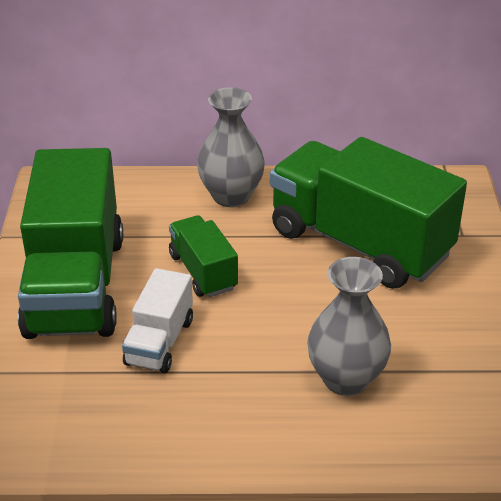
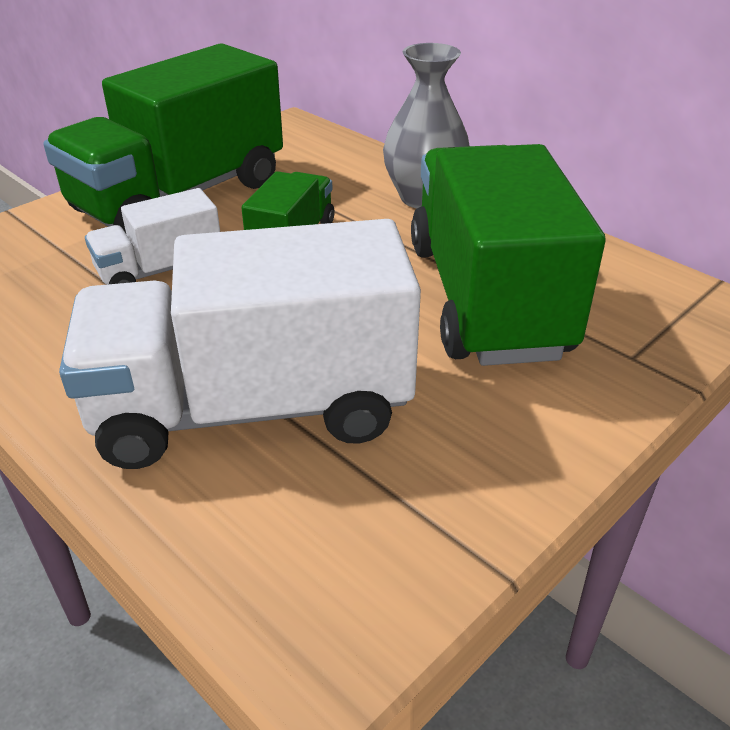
camera: 45 degrees right, 0 degrees up
grey vase [307,257,391,396] -> white truck [59,219,421,469]

